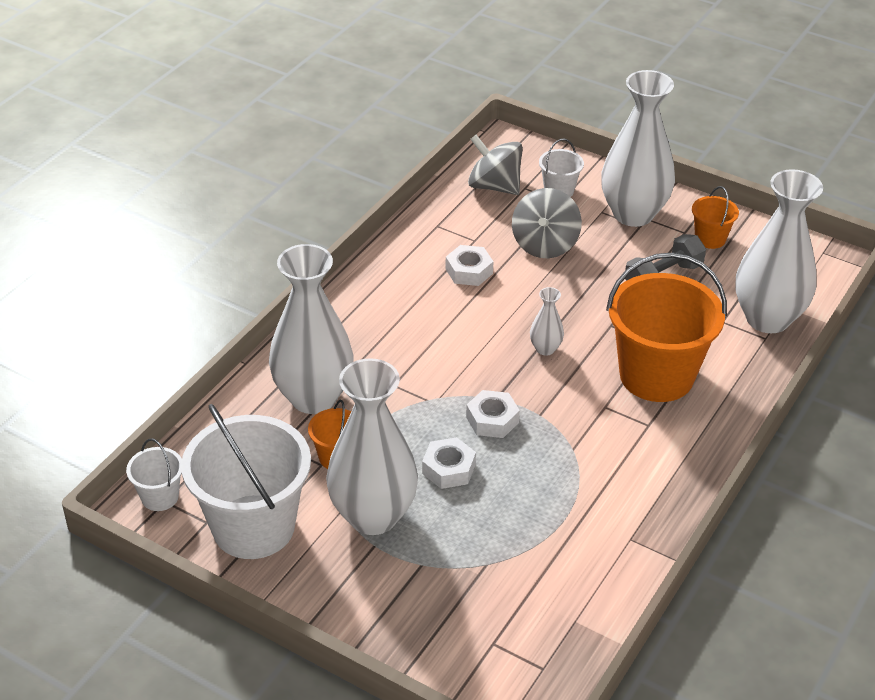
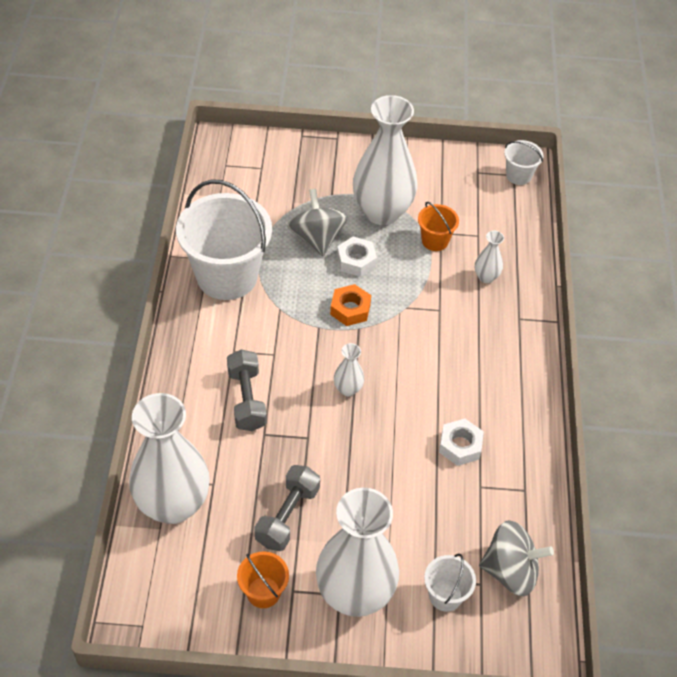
camera: 150 degrees right, 10 degrees up
white bucket [181,404,311,559] -> white bucket moved to [176,179,272,300]
white vase [269,244,354,414] -> white vase [475,231,504,283], size x0.43
white nut [466,390,520,438] -> orange nut [330,284,371,326]
grey spinning top [512,188,582,258] -> grey spinning top moved to [287,189,348,256]
orange bucket [606,252,727,402] -> grey dumbbell [227,349,267,431]

